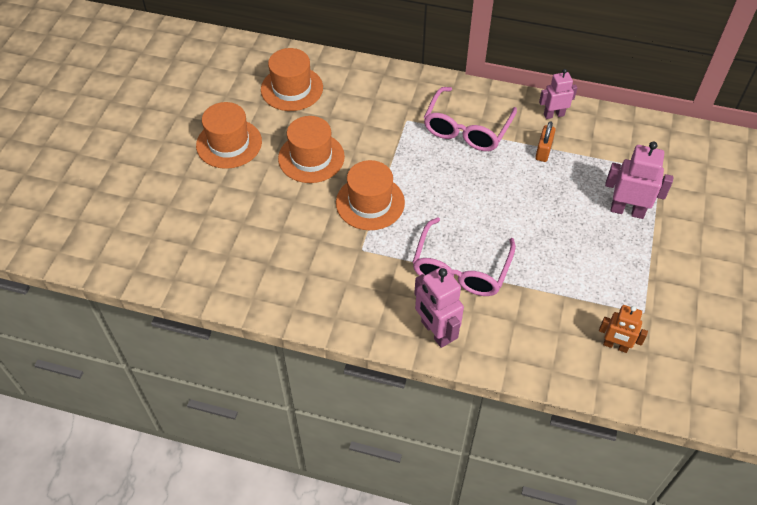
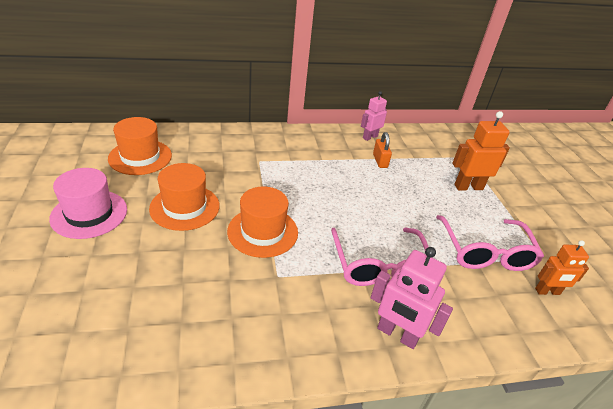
camera: 30 degrees left, 15 degrees down
orange hat [196,102,262,169] -> pink hat [49,168,127,239]
pink glasses [424,87,517,151] -> pink glasses moved to [436,215,544,271]
pink robot [605,141,673,219] -> orange robot [452,111,510,191]

